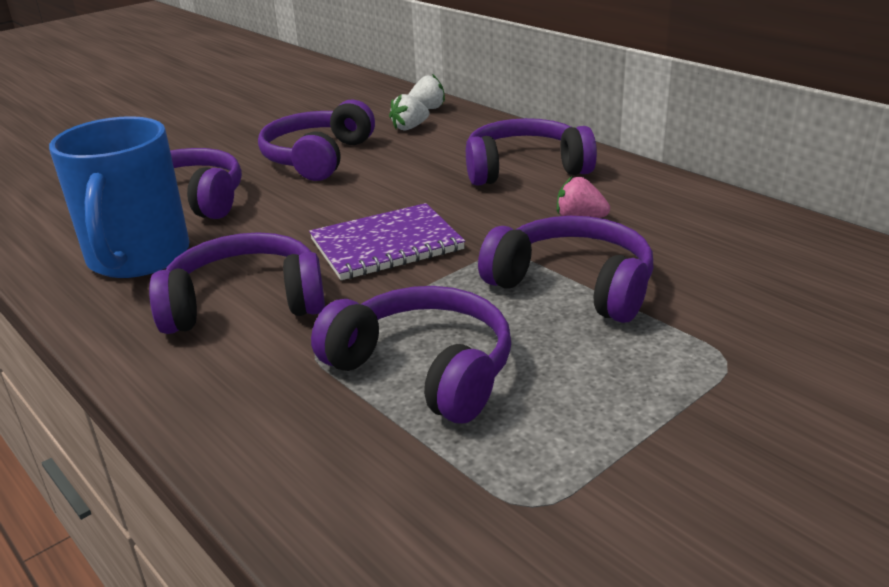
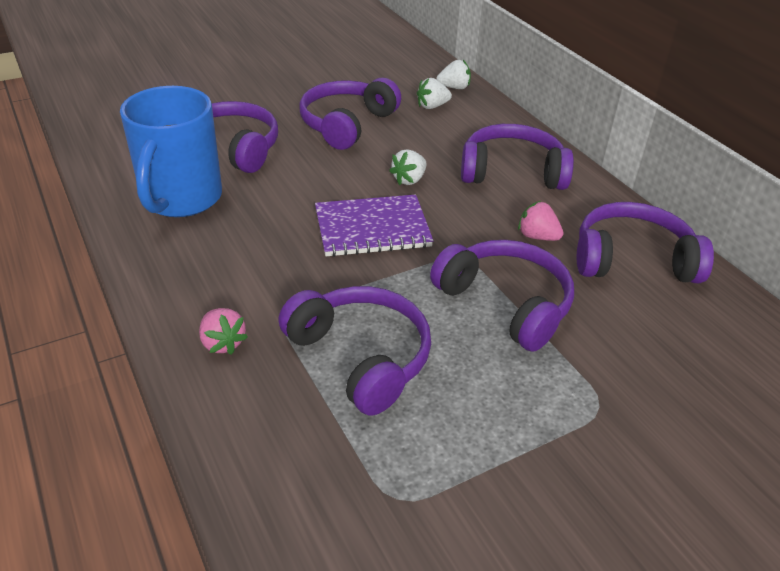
camera: 10 degrees right, 10 degrees up
purple headphones [149,232,325,334] -> purple headphones moved to [577,202,714,283]
none -> pink strawberry [199,308,248,355]
none -> white strawberry [389,149,427,185]

